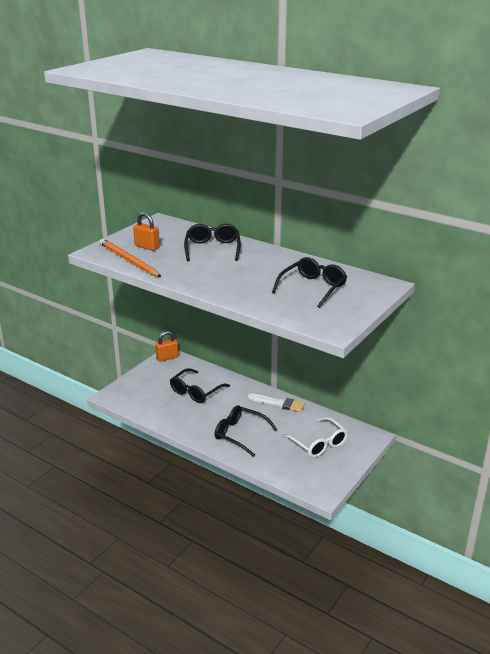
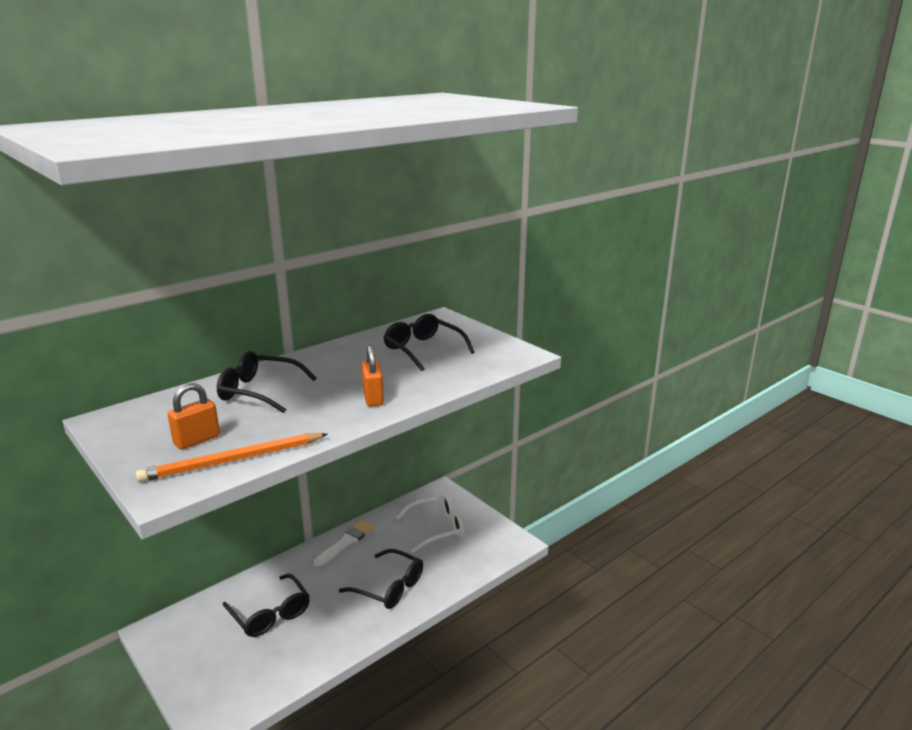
camera: 75 degrees left, 5 degrees down
orange padlock [155,331,179,362] -> orange padlock moved to [361,345,384,407]
black glasses [214,405,277,457] -> black glasses turned 105 degrees counterclockwise [339,549,423,609]

